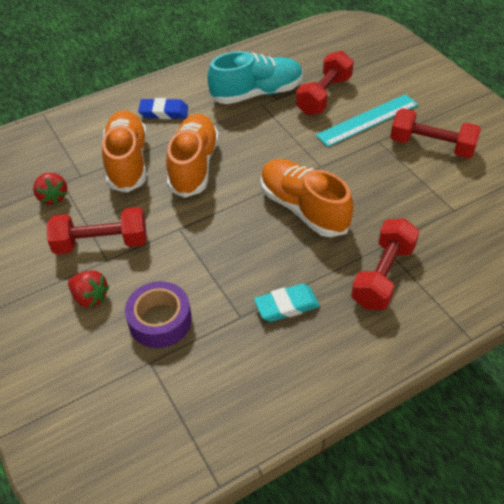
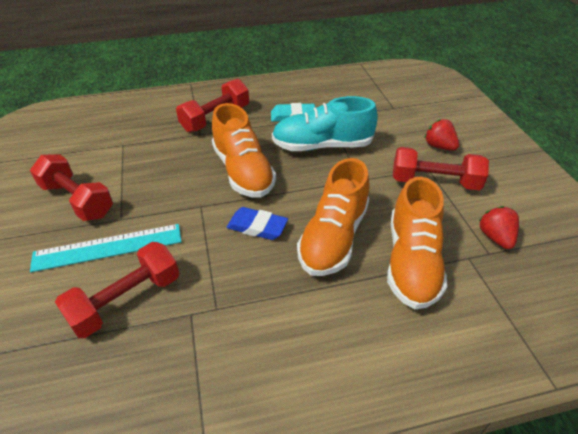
camera: 165 degrees left, 5 degrees down
purple tape [125,281,192,348] -> none
blue eraser [138,98,188,119] -> blue eraser moved to [226,207,288,240]
turquoise shoe [207,51,303,104] -> turquoise shoe moved to [272,96,378,151]

